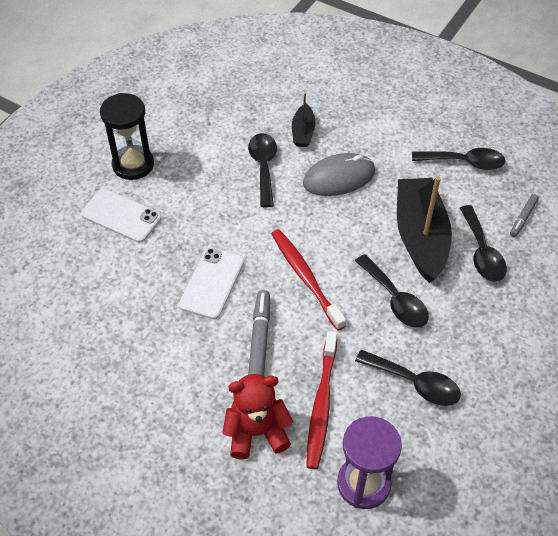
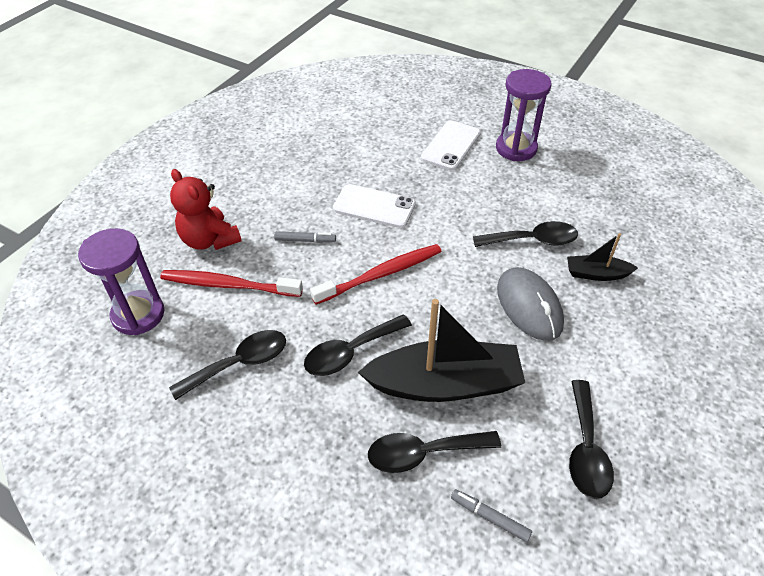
camera: 90 degrees right, 5 degrees down
black hourglass [100,93,154,180] -> purple hourglass [496,69,551,161]
red teddy bear [222,374,293,460] -> red teddy bear turned 150 degrees clockwise [170,169,242,250]
grey marker [248,290,270,376] -> grey marker [274,231,336,243], size x0.60
black spoon [355,350,461,406] -> black spoon turned 150 degrees counterclockwise [169,330,286,400]

